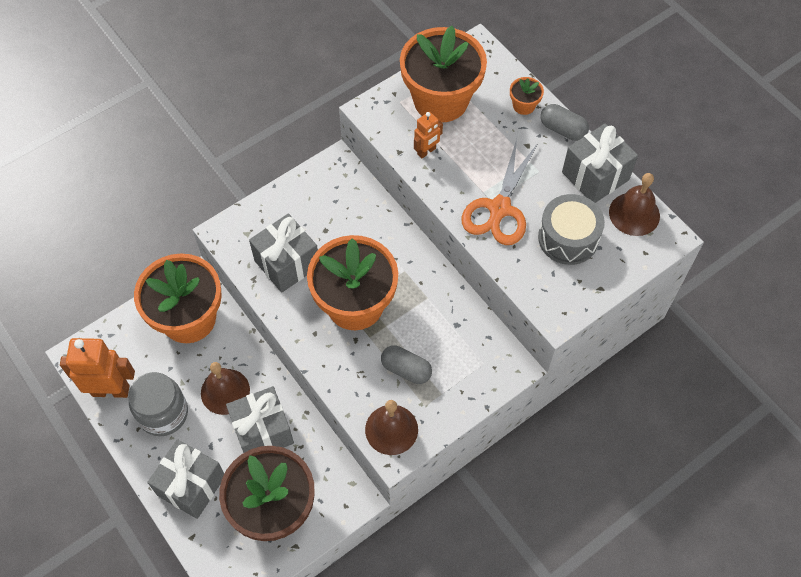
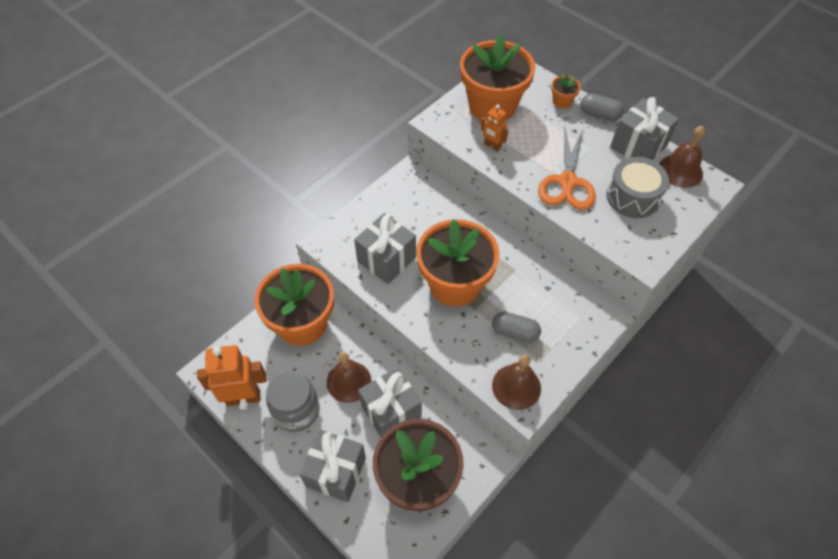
camera: 10 degrees left, 5 degrees down
orange robot [414,112,443,158] -> orange robot turned 90 degrees clockwise [480,104,508,152]

